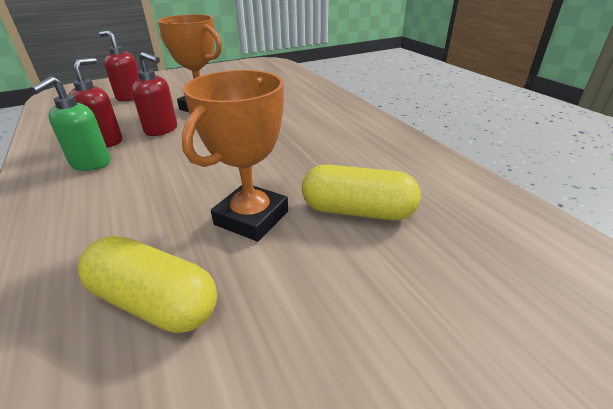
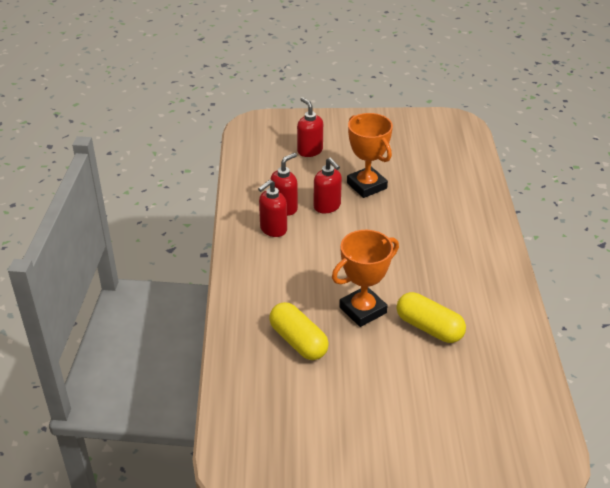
camera: 25 degrees right, 5 degrees up
green soap dispenser [31,76,110,171] -> red soap dispenser [258,179,287,237]

